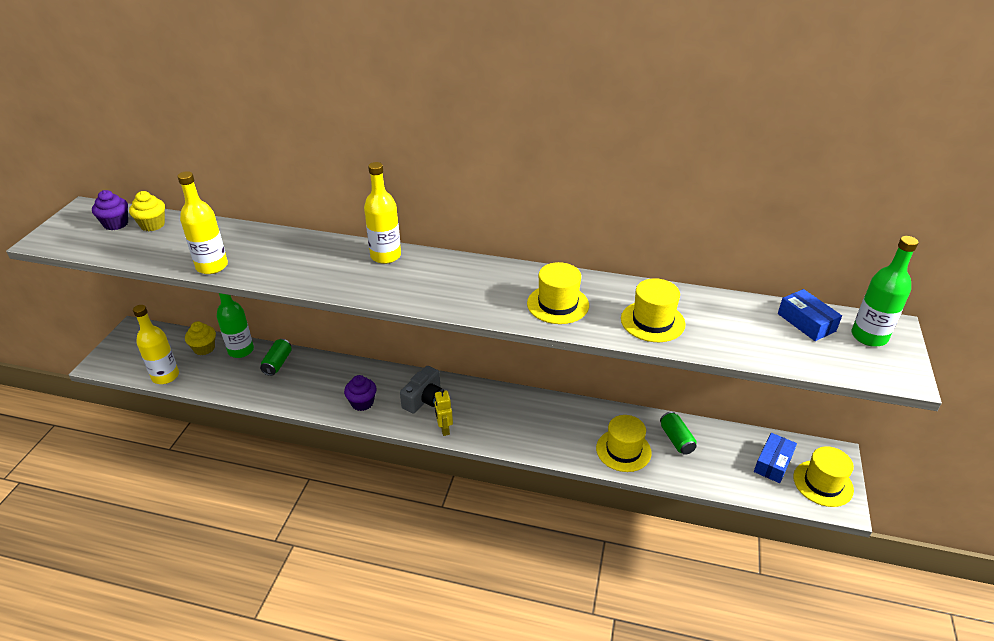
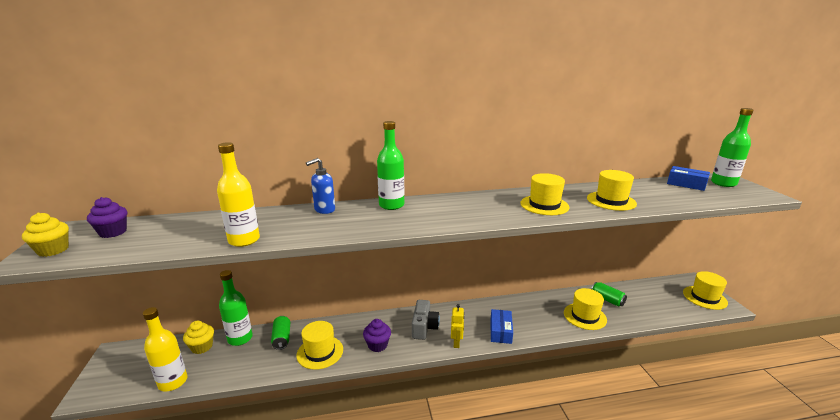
camera: 25 degrees left, 15 degrees down
yellow cupcake [129,191,165,231] -> yellow cupcake moved to [22,212,69,257]
yellow bottle [364,162,401,264] -> green bottle [377,121,405,210]
yellow robot [435,389,453,436] -> yellow robot turned 135 degrees counterclockwise [451,304,464,348]
blue box [754,433,797,483] -> blue box moved to [490,309,513,344]
none -> yellow hat [296,321,343,370]
none -> blue soap dispenser [306,158,335,214]

